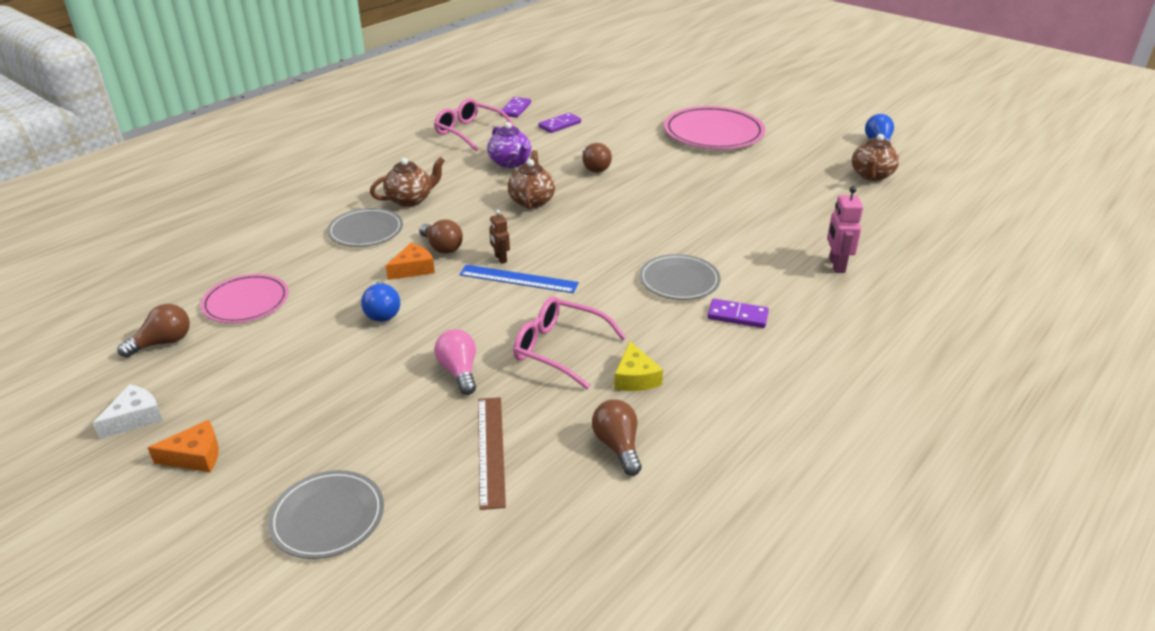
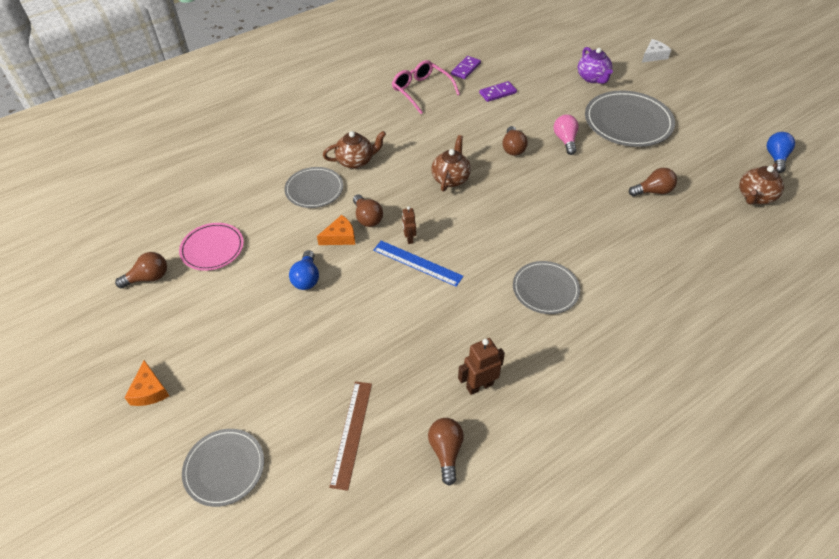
camera: 15 degrees right, 15 degrees up
white cheese [93,384,163,439] -> white cheese moved to [642,39,671,62]
orange cheese [148,420,219,472] -> orange cheese turned 75 degrees clockwise [124,360,169,406]
pink light bulb [434,329,476,395] -> pink light bulb moved to [554,115,579,155]
purple teapot [487,122,531,168] -> purple teapot moved to [578,47,613,84]
pink glasses [513,296,627,390] -> none
yellow cheese [614,341,663,391] -> brown robot [458,338,505,395]
pink plate [664,106,765,149] -> grey plate [585,90,675,147]
purple domino [707,299,769,328] -> none
pink robot [827,186,863,273] -> none
none -> brown light bulb [629,168,677,197]

